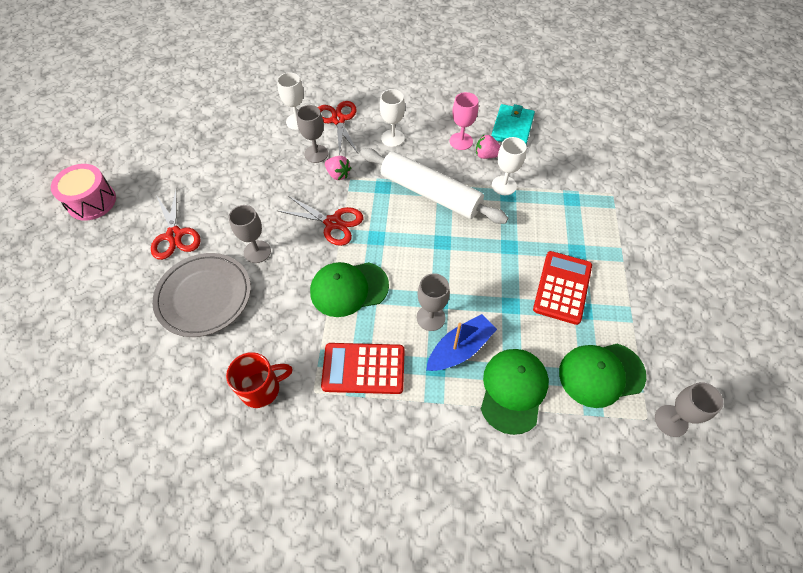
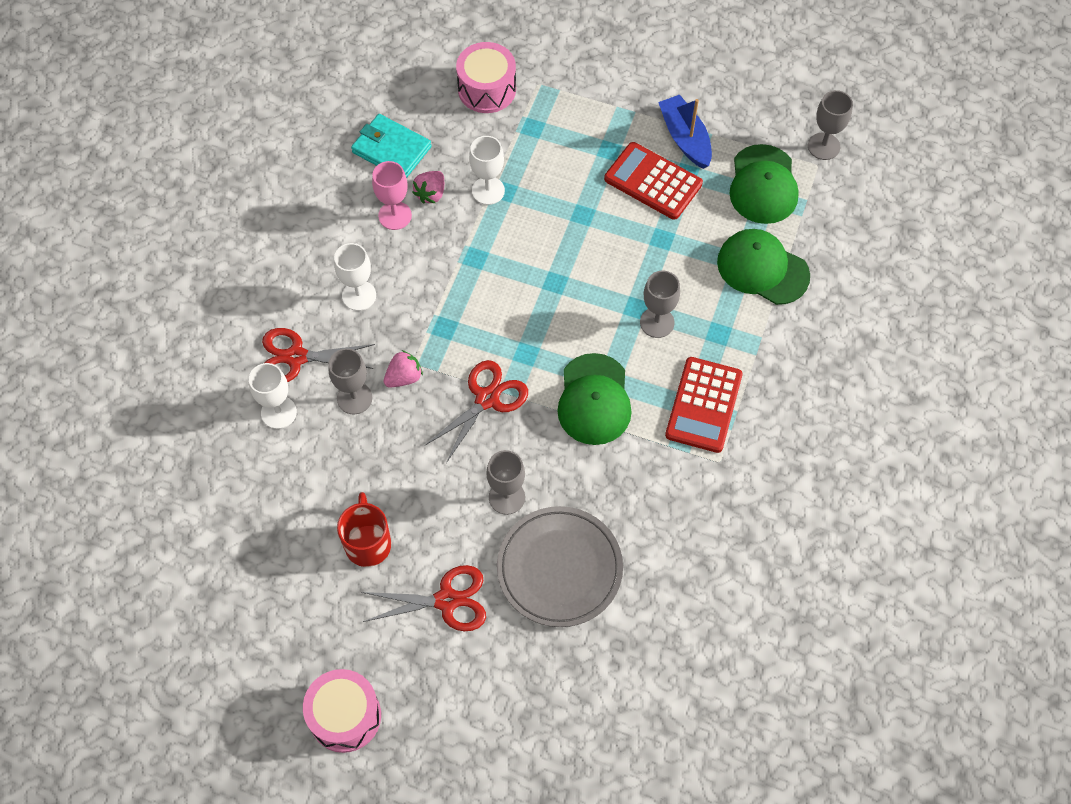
camera: 75 degrees left, 5 degrees up
red mug [226,352,292,408] -> red mug moved to [337,492,391,567]
white rolling pin [360,148,508,224] -> none
blue boat [426,314,497,371] -> blue boat moved to [658,95,712,169]
none -> pink drum [456,42,516,113]

